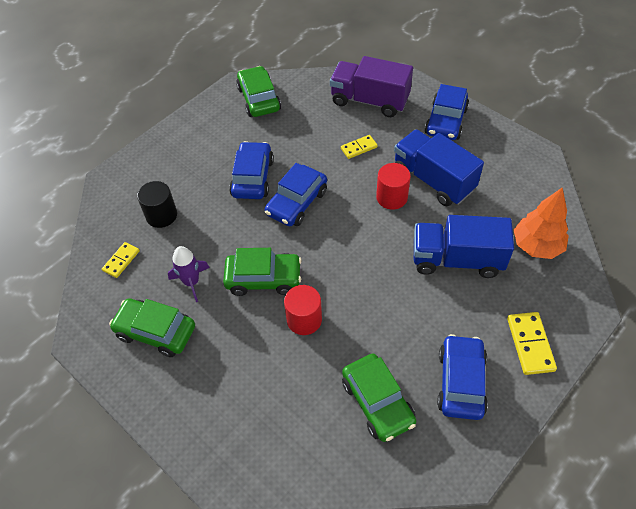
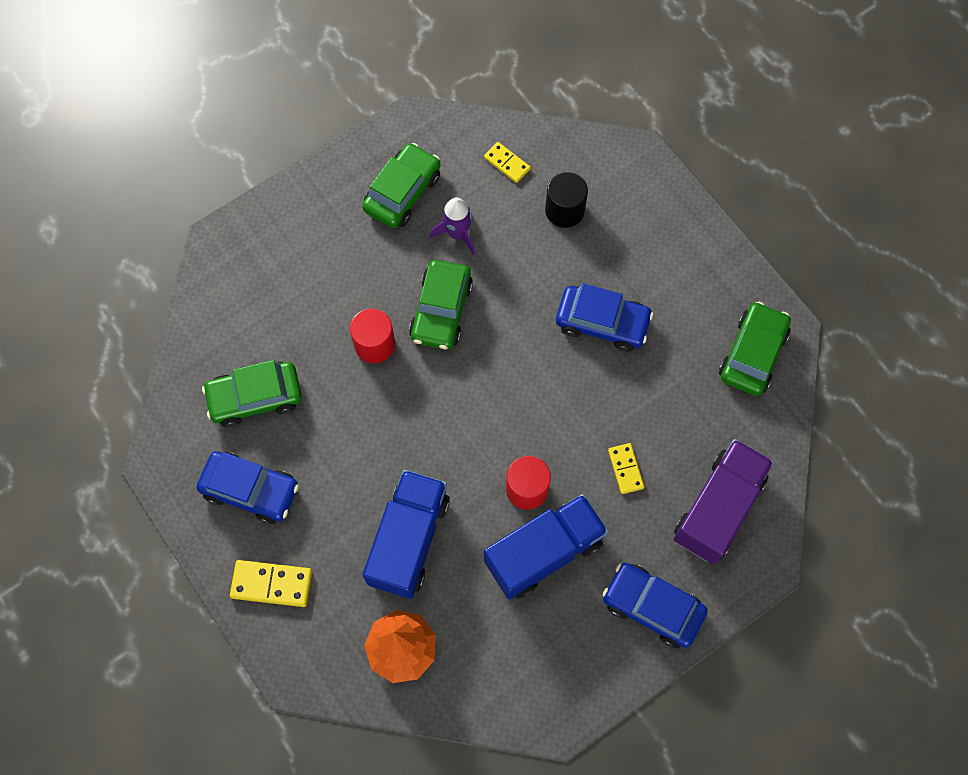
camera: 100 degrees right, 15 degrees up
green car [236,66,281,117] -> green car turned 60 degrees counterclockwise [719,302,791,396]
blue car [265,163,327,226] -> none

